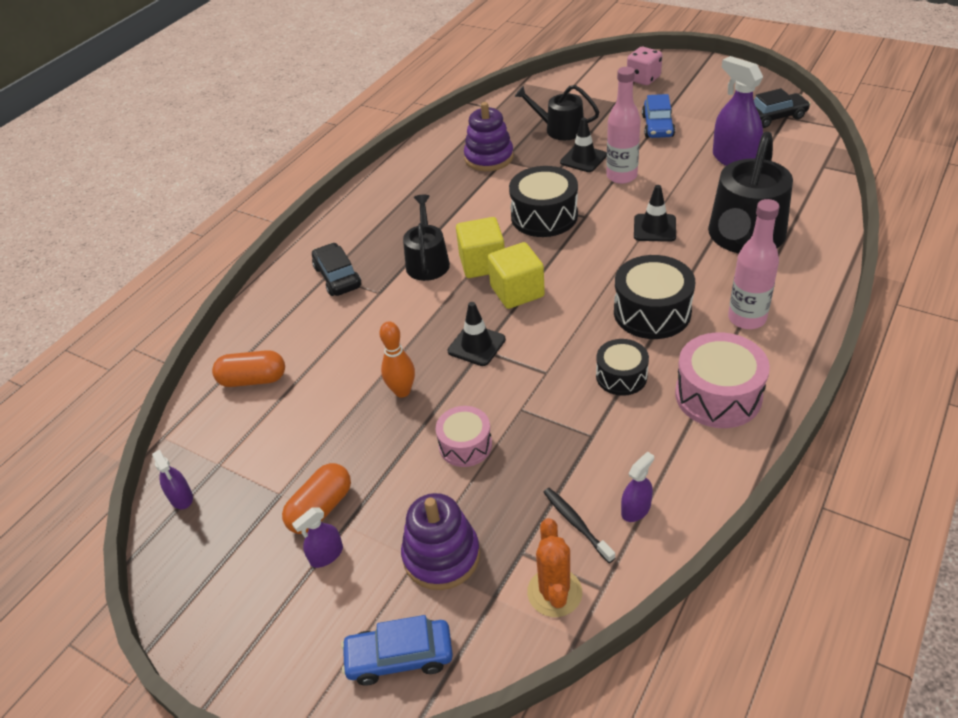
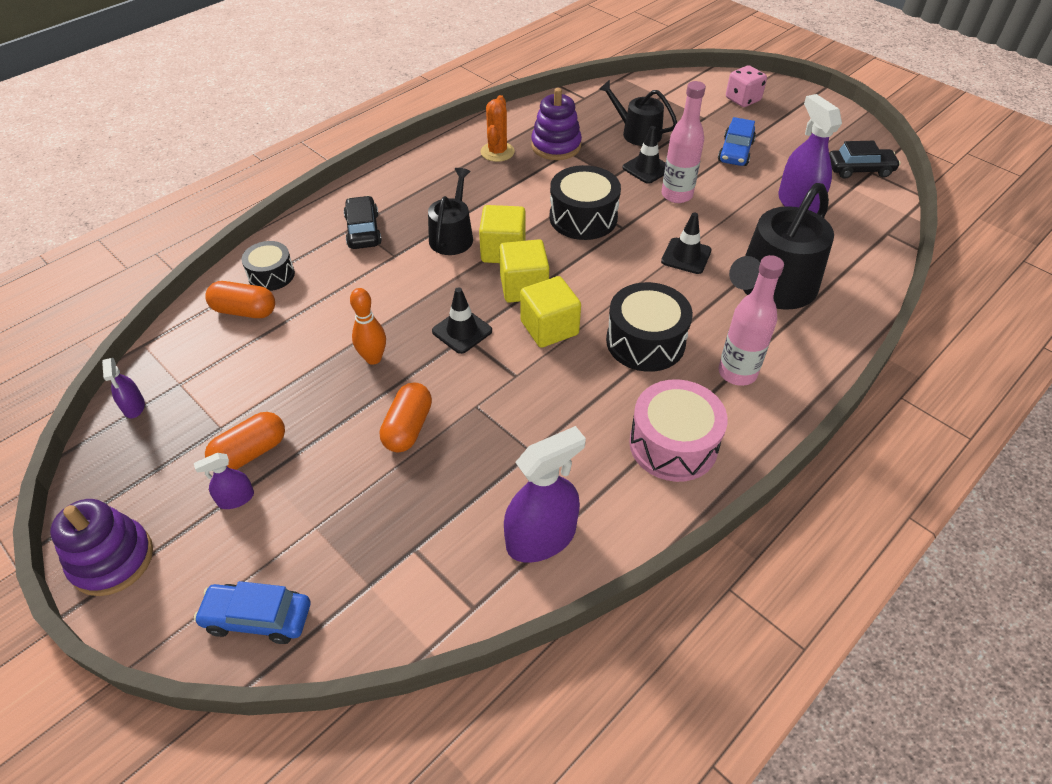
camera: 10 degrees right, 5 degrees up
purple stacking toy [401,493,480,590] -> purple stacking toy moved to [50,499,153,596]
pink drum [436,406,492,467] -> orange capsule [380,382,432,452]
orange cactus [527,518,582,617] -> orange cactus moved to [481,95,515,162]
black toothbrush [543,488,615,563] -> none
black drum [596,339,649,396] -> black drum moved to [241,241,295,291]
purple spray bottle [621,451,654,522] -> purple spray bottle [504,426,586,563], size x2.02
none -> yellow cube [520,276,581,348]

